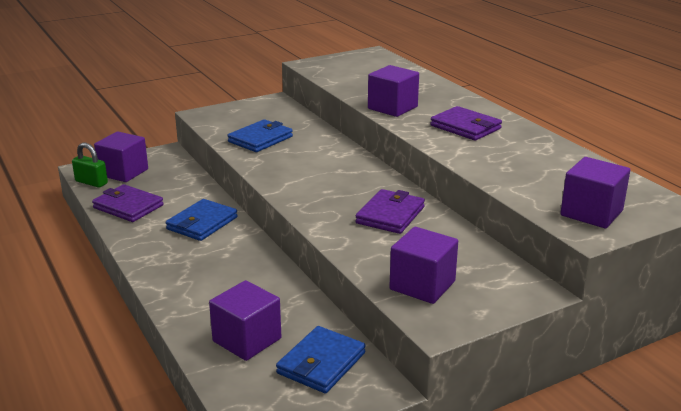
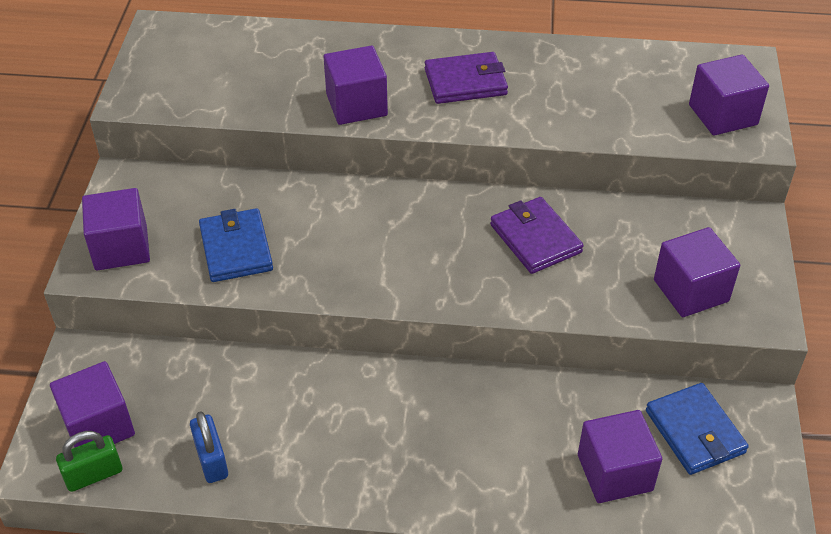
camera: 55 degrees left, 20 degrees up
purple wallet [92,184,164,222] -> blue padlock [190,411,228,483]
blue wallet [166,199,238,241] -> none
none -> purple cube [82,188,150,271]

